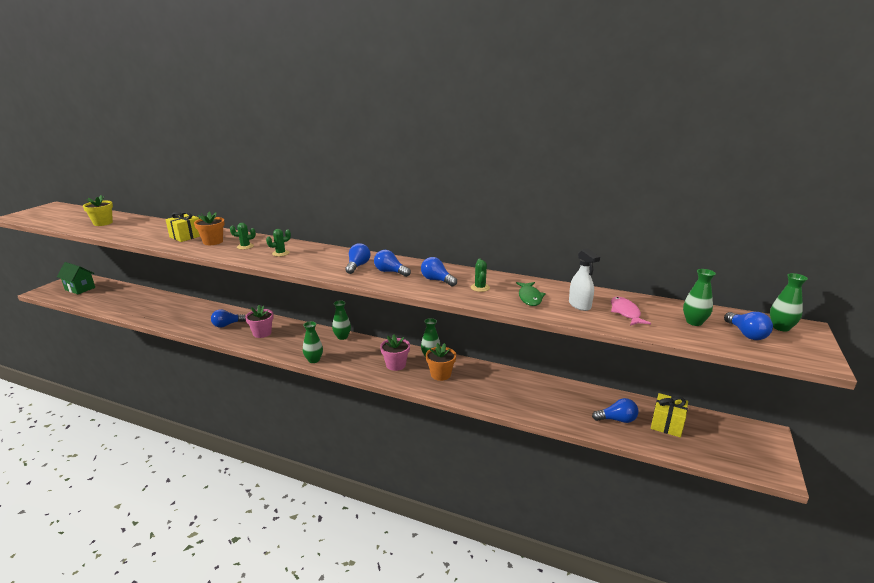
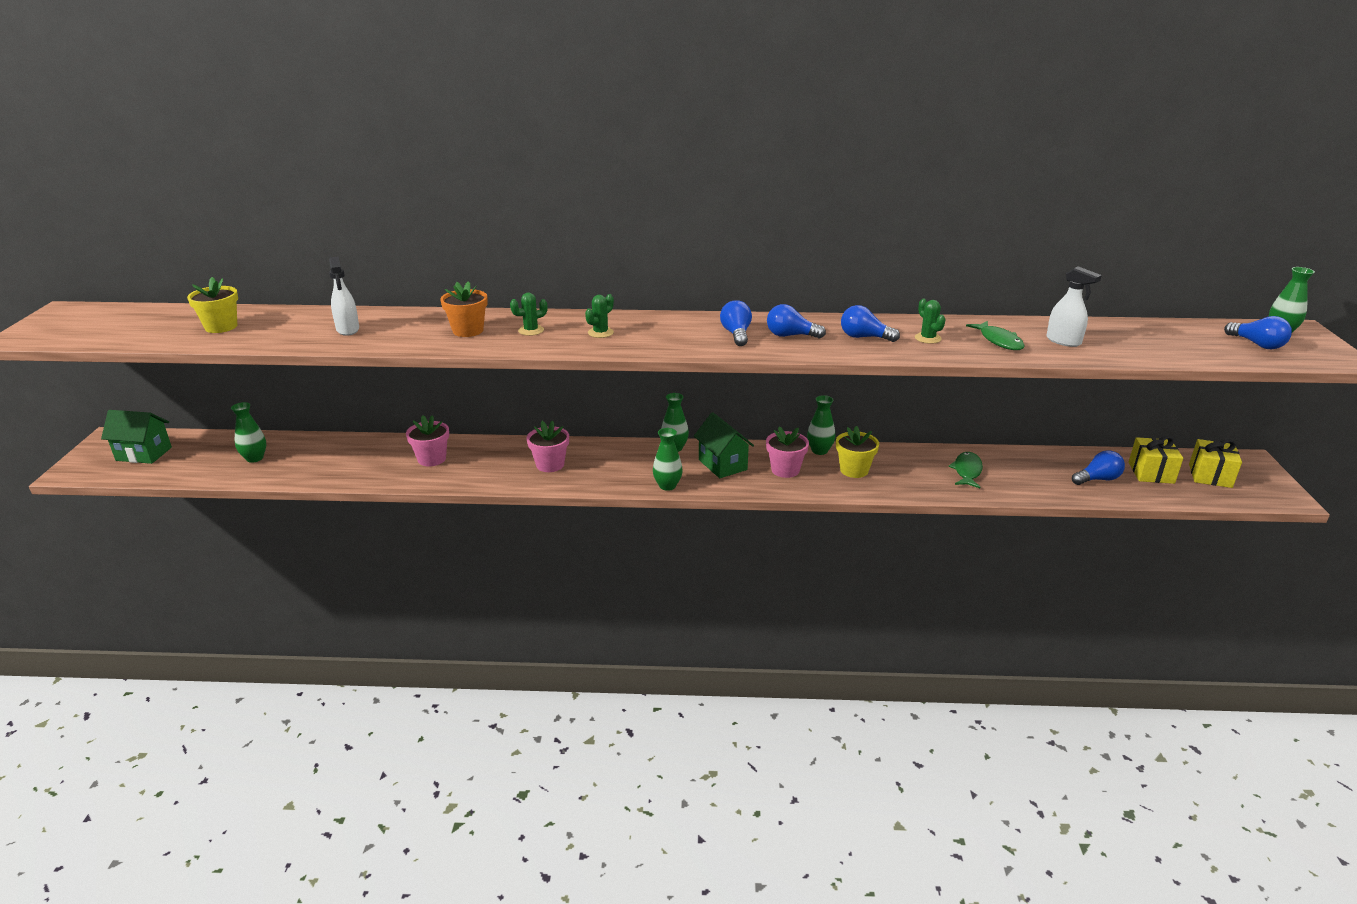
camera: 20 degrees left, 5 degrees up
yellow gift [165,212,200,242] -> yellow gift moved to [1189,439,1242,488]
blue light bulb [211,309,246,328] -> none
orange flower pot [426,343,456,381] -> yellow flower pot [836,426,879,478]
pink fish [611,297,651,326] -> none
green vase [683,269,716,326] -> green vase moved to [231,402,266,463]
none -> white spray bottle [329,256,359,336]
none -> pink flower pot [406,415,449,467]
none -> green house [694,412,754,478]
none -> green fish [948,452,983,488]

